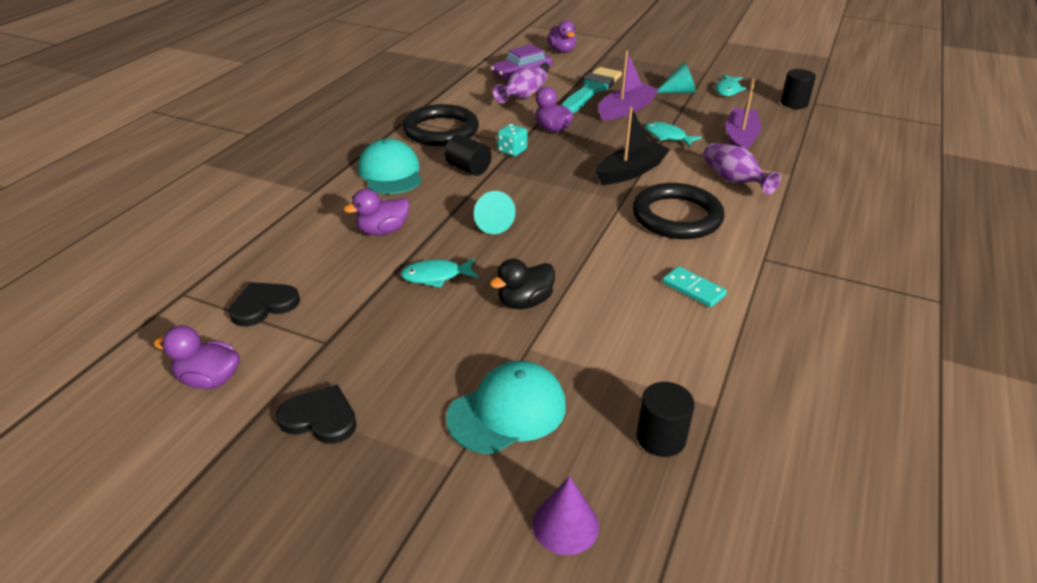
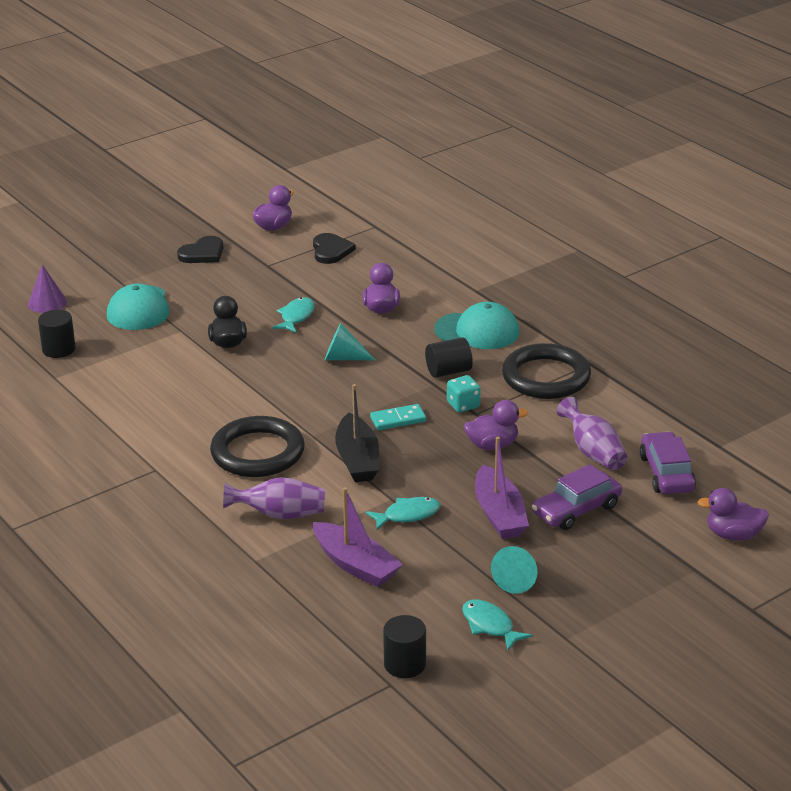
camera: 120 degrees right, 5 degrees down
turquoise brush [561,67,622,113] -> purple car [532,464,622,530]
turquoise domino [662,266,727,307] -> turquoise domino moved to [370,404,426,430]

